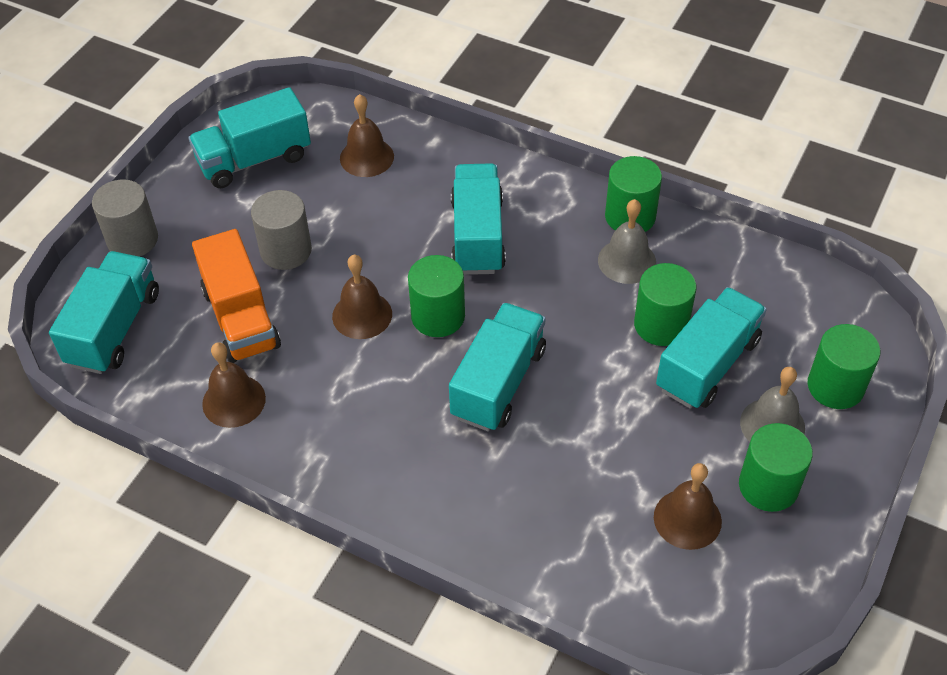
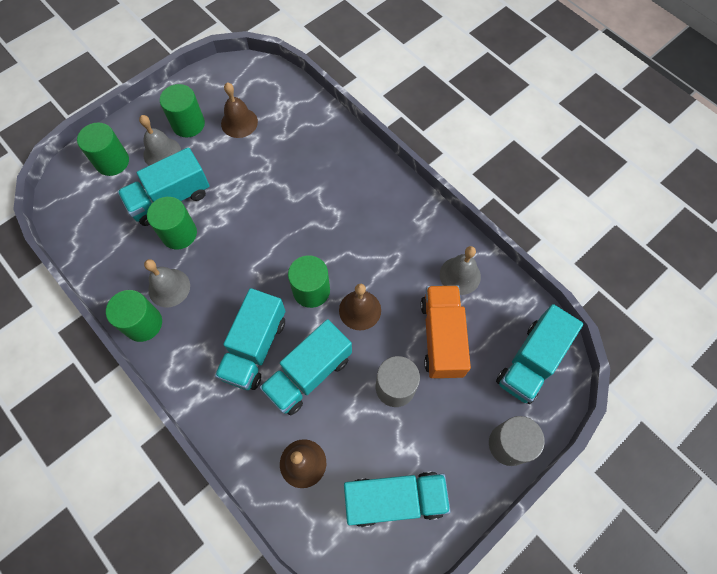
camera: 160 degrees left, 15 degrees up
brown bell [202,342,266,428] -> grey bell [440,246,481,295]
turquoise truck [449,303,546,432] -> turquoise truck moved to [260,319,352,415]

